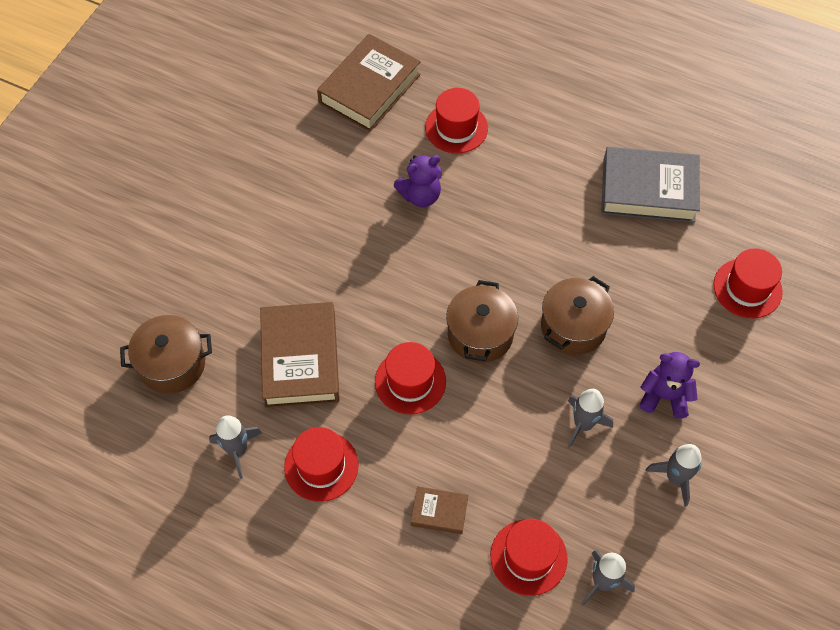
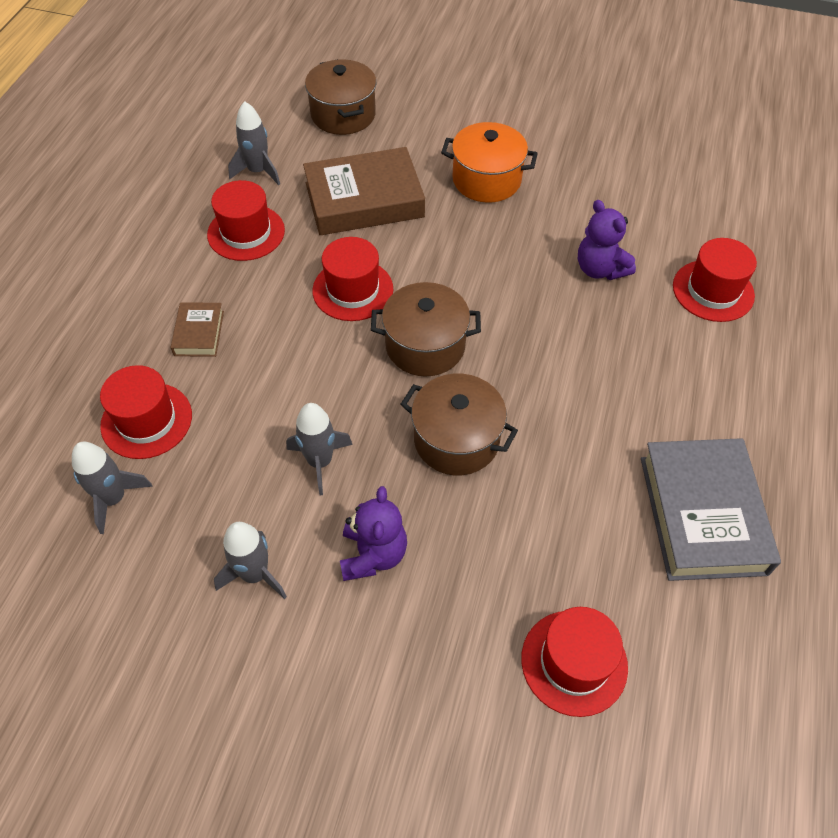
camera: 80 degrees right, 5 degrees down
brown book [317,34,421,132] -> none
none -> orange pot [441,122,538,203]

